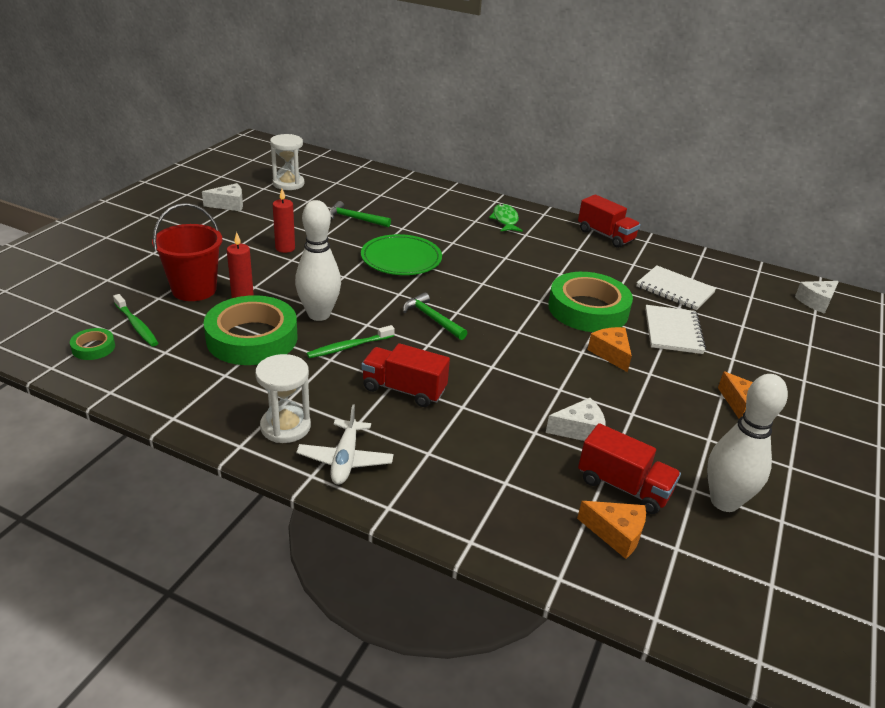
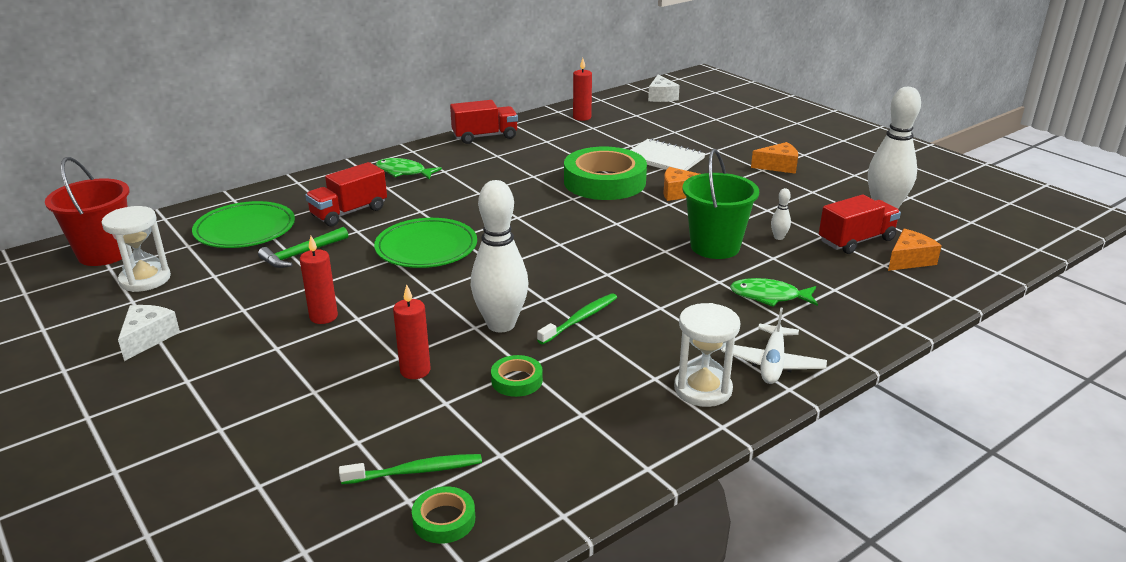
camera: 60 degrees left, 5 degrees down
red bucket [152,203,223,301] -> red bucket moved to [45,157,129,266]
green tape [204,295,297,365] -> green tape [491,355,543,397], size x0.44
white plane [296,404,394,485] -> white plane turned 75 degrees clockwise [721,307,827,384]
green toothbrush [306,325,395,358] -> green toothbrush turned 135 degrees counterclockwise [537,293,617,345]
red truck [361,343,450,407] -> red truck moved to [305,162,387,227]
green hammer [403,292,467,340] -> none
white cheese [546,398,605,441] -> white bowling pin [771,188,791,240]
white notebook [636,265,716,310] -> none
none -> green plate [192,201,295,248]
none -> red candle [573,58,592,121]
none -> green bucket [682,149,759,259]
none -> green fish [730,278,818,307]

